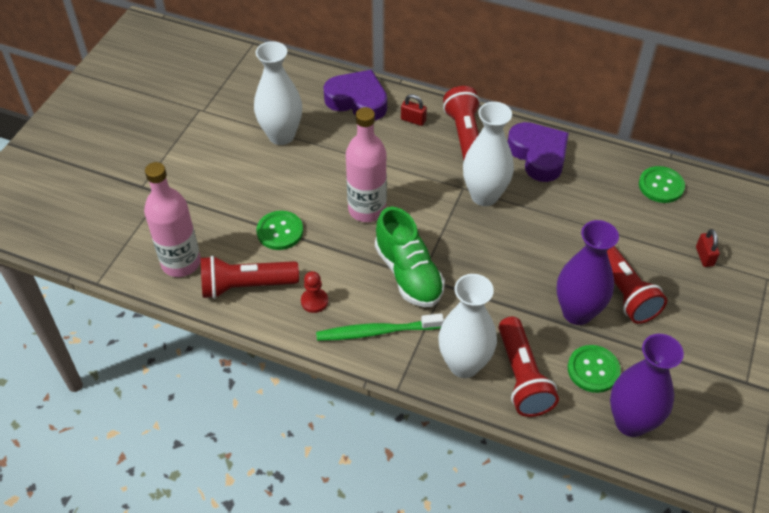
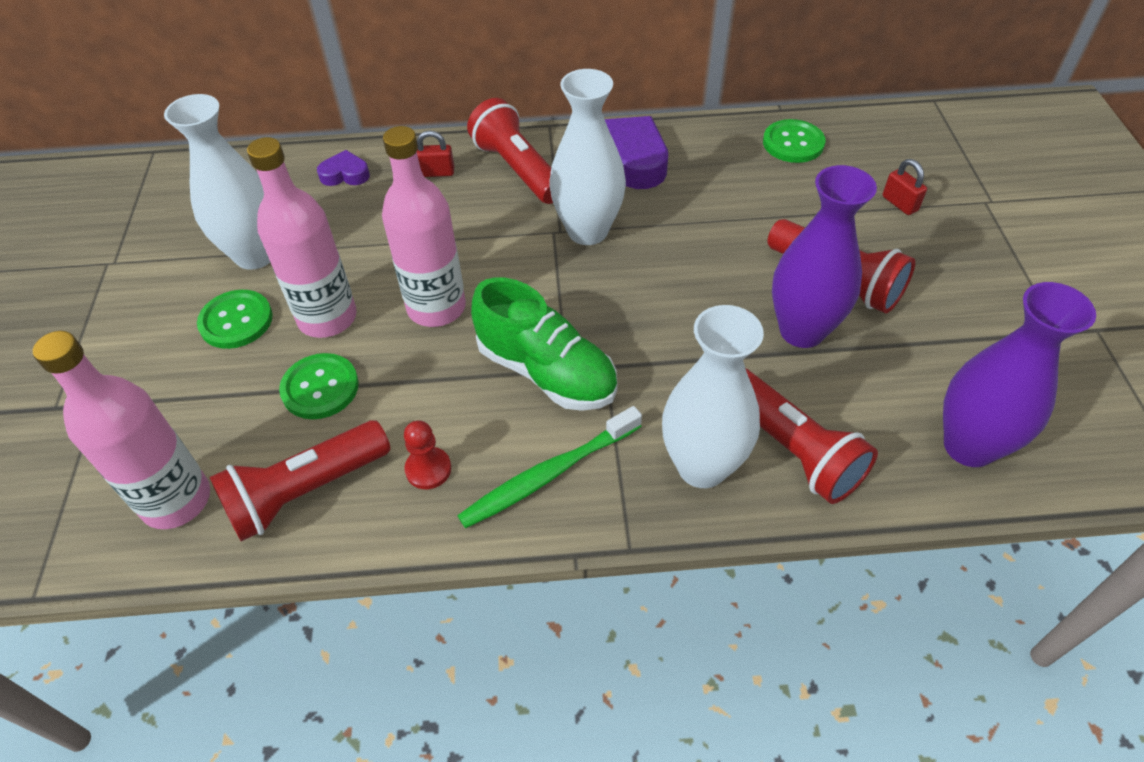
camera: 25 degrees left, 0 degrees up
purple heart [323,70,387,121] -> purple heart [317,150,370,186], size x0.51
green button [568,345,621,393] -> green button moved to [197,290,273,349]
none -> pink bottle [247,137,357,338]

